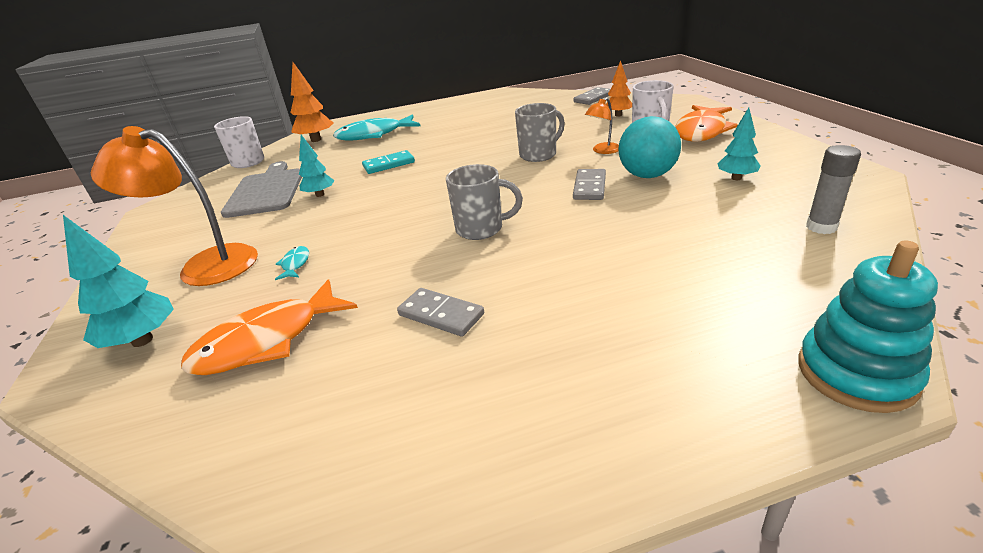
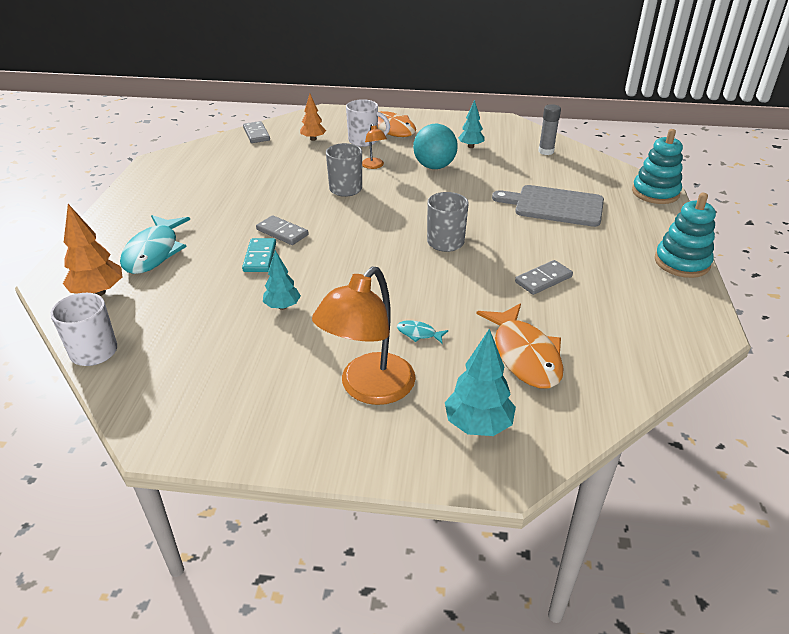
camera: 70 degrees left, 5 degrees up
grey cutting board [221,161,302,218] -> grey cutting board moved to [492,185,604,227]
grey domino [573,169,606,200] -> grey domino moved to [256,215,309,245]
none -> turquoise stacking toy [655,193,716,278]

